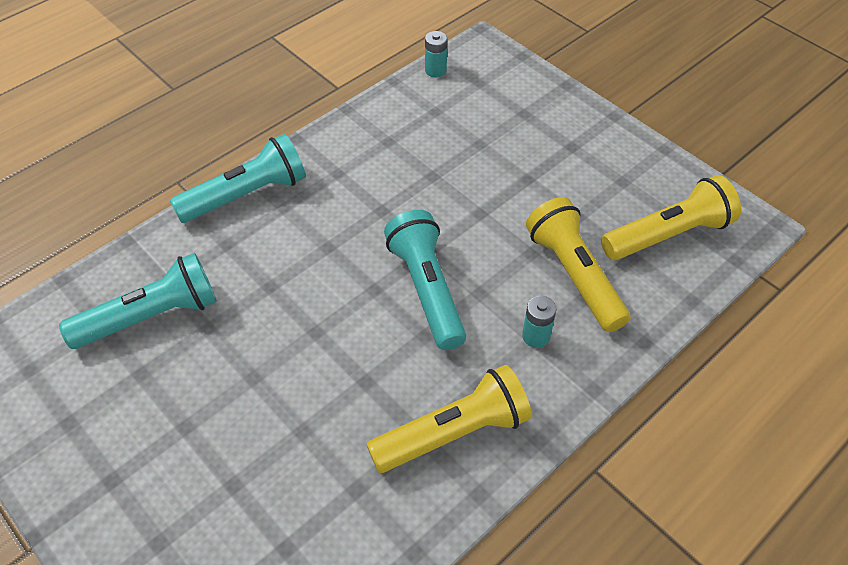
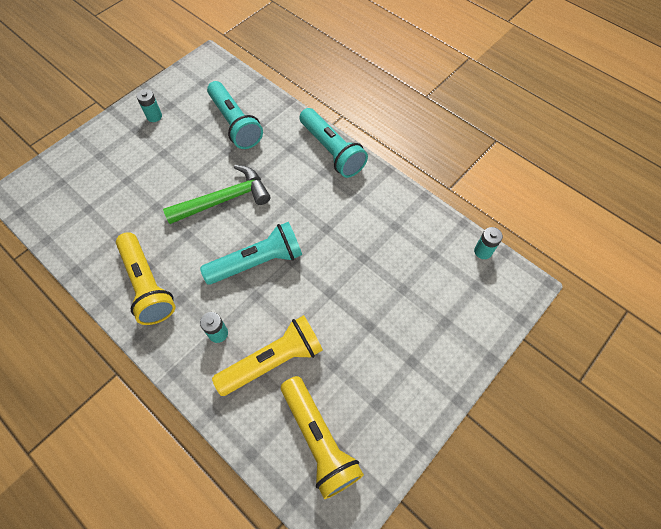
camera: 85 degrees right, 10 degrees up
none -> turquoise battery [137,89,162,122]
none -> green hammer [163,165,271,224]

